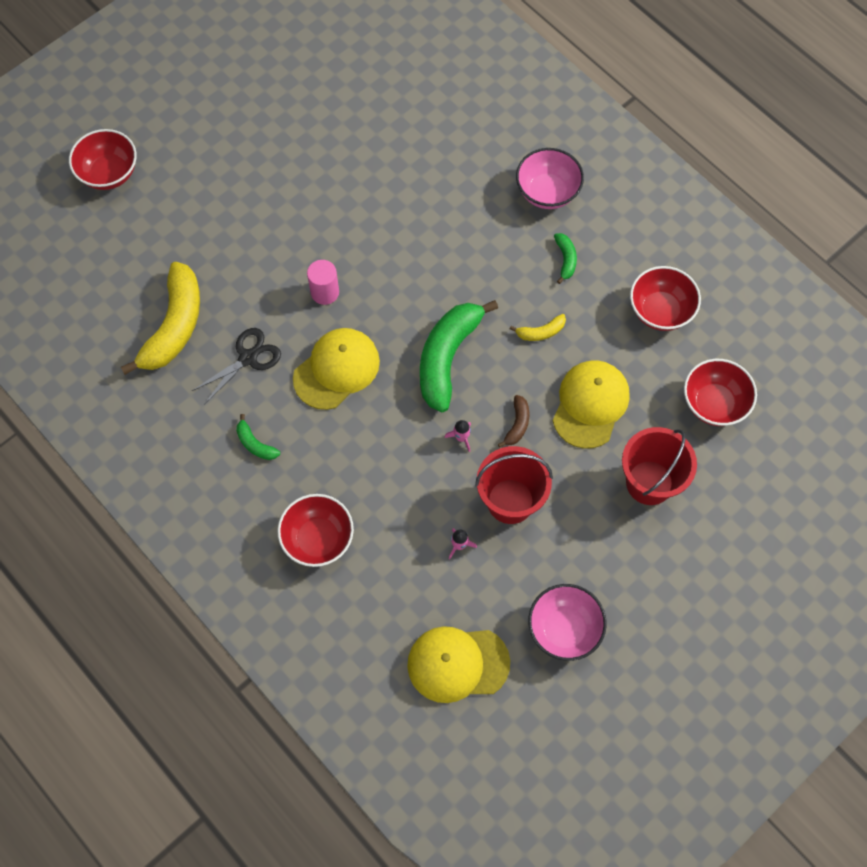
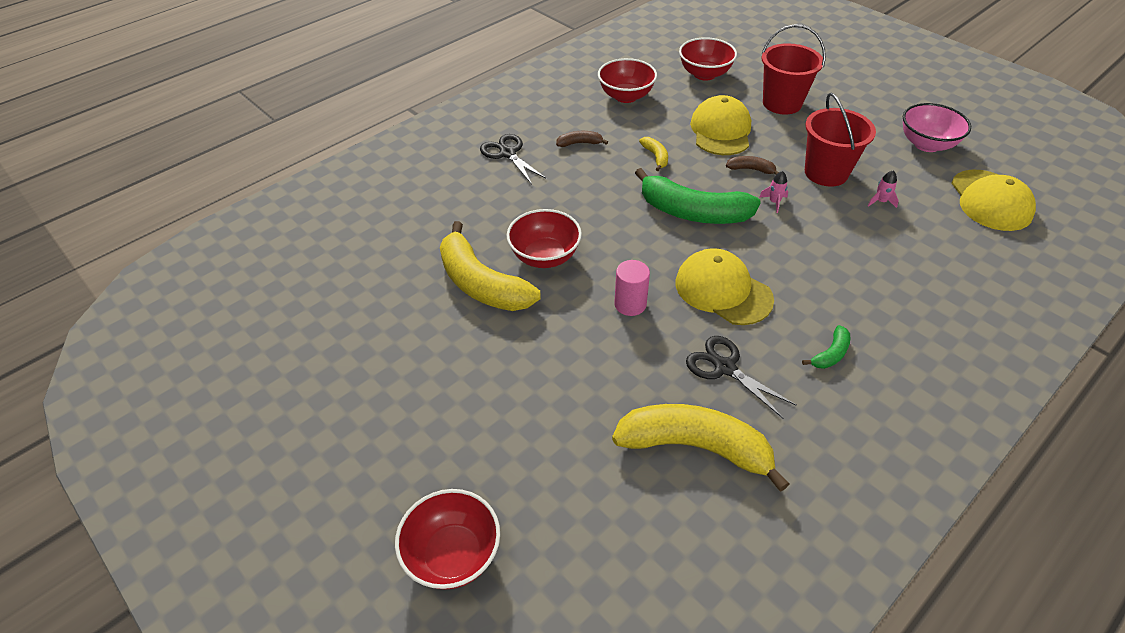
camera: 90 degrees left, 20 degrees down
red bowl [277,494,354,567] -> red bowl moved to [507,209,582,268]
pink bowl [516,148,584,209] -> black scissors [480,134,547,184]
yellow cap [553,360,630,449] -> yellow cap turned 75 degrees clockwise [690,95,751,155]
green banana [554,233,577,284] -> brown banana [556,131,608,147]
none -> yellow banana [440,221,541,311]

